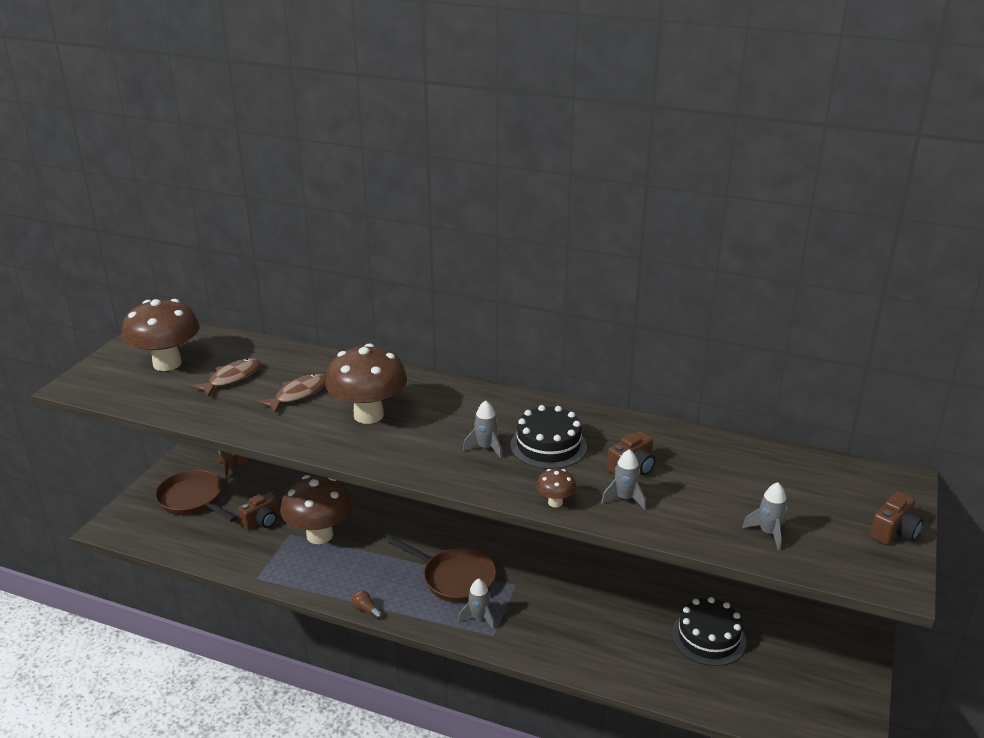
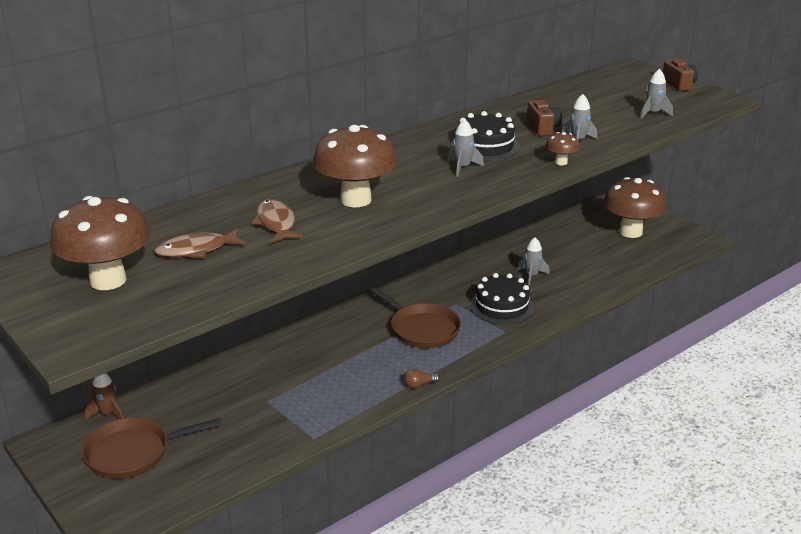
camera: 60 degrees left, 0 degrees up
brown fish [190,358,261,397] -> brown fish turned 90 degrees counterclockwise [154,228,247,258]
brown camera [238,492,280,530] -> none
brown mushroom [280,475,353,544] -> brown mushroom moved to [603,177,666,238]
brown pan [388,537,496,603] -> brown pan turned 75 degrees clockwise [368,285,461,348]
grey rocket [458,579,495,630] -> grey rocket moved to [517,237,549,285]
black cake [672,597,746,666] -> black cake moved to [470,273,534,325]

